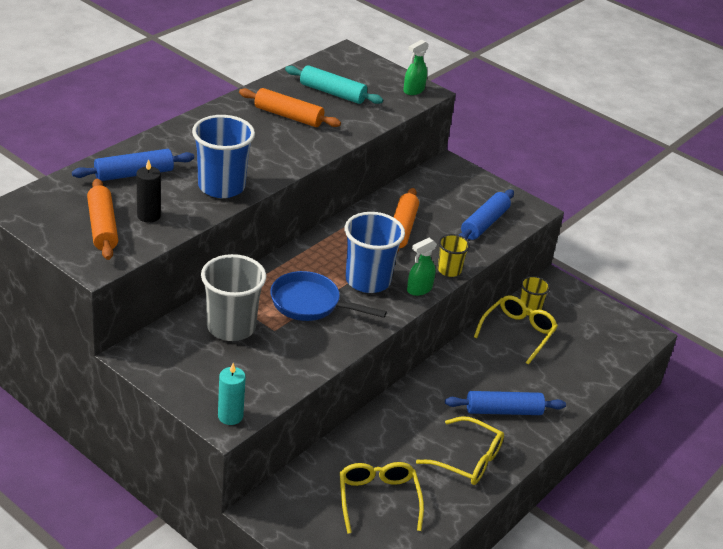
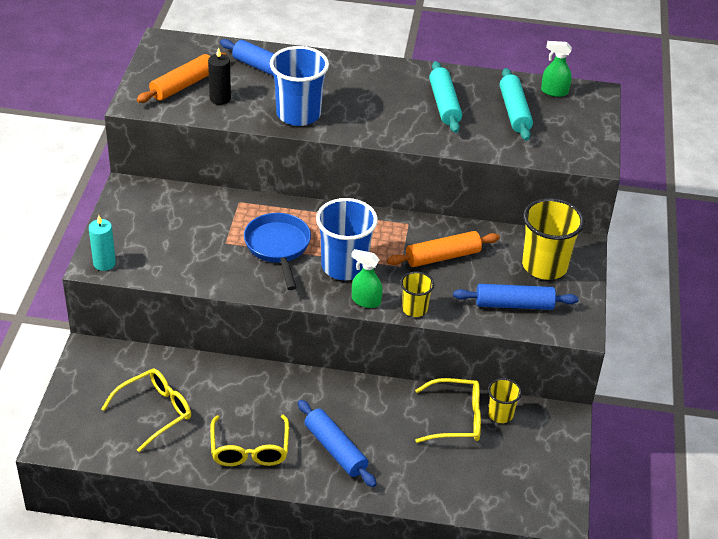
camera: 60 degrees right, 5 degrees up
grey cup [201,254,266,341] -> none
orange rolling pin [239,88,341,127] -> turquoise rolling pin [429,61,462,133]
green spray bottle [403,39,429,95] -> green spray bottle moved to [541,41,572,97]
none -> yellow cup [522,198,584,280]

